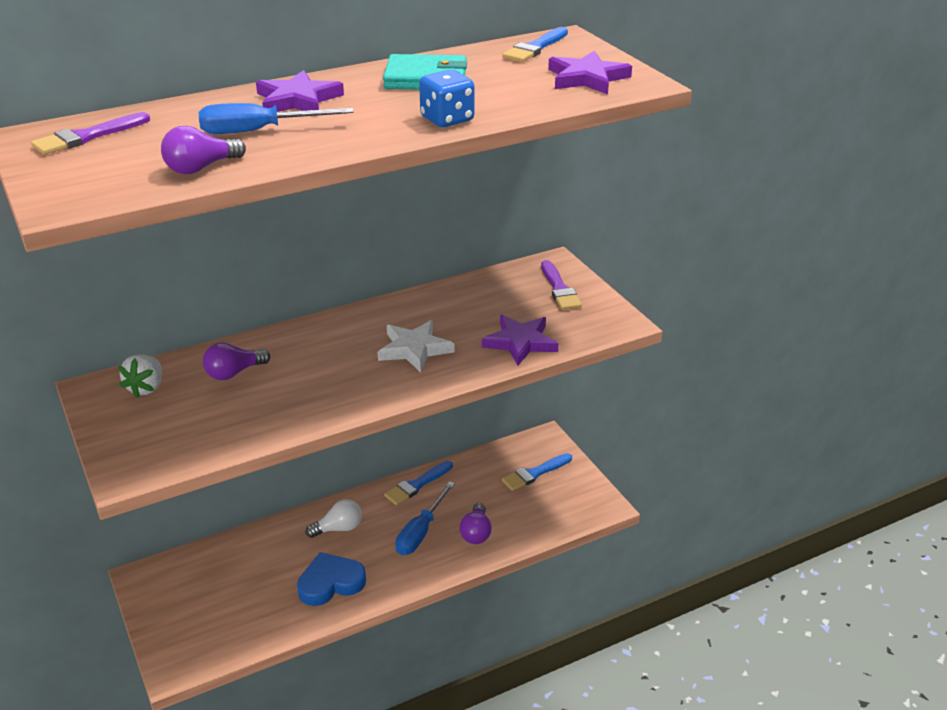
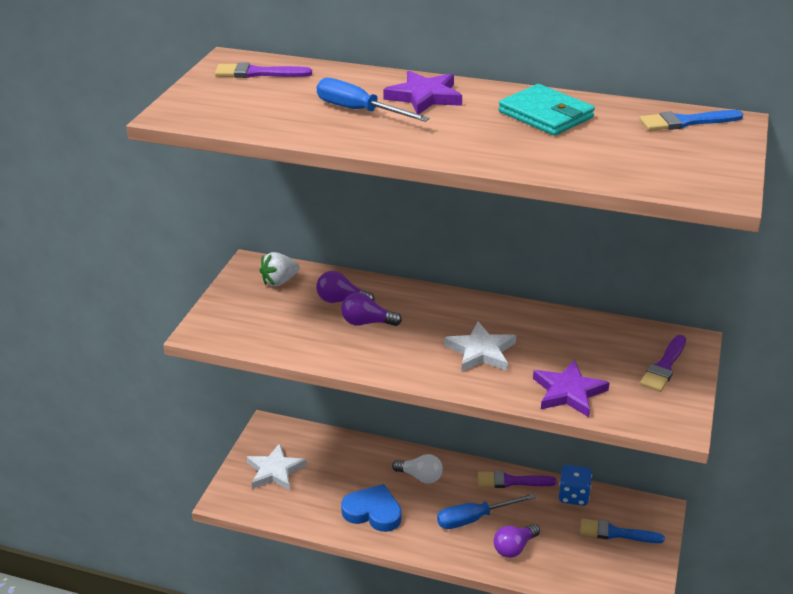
camera: 45 degrees right, 0 degrees up
purple light bulb [161,126,246,174] -> purple light bulb moved to [341,292,402,326]
blue brush [384,461,453,505] -> purple brush [478,471,557,488]
blue dice [419,70,475,127] -> blue dice moved to [559,465,592,506]
purple star [548,51,632,94] -> none
none -> white star [246,443,307,490]

